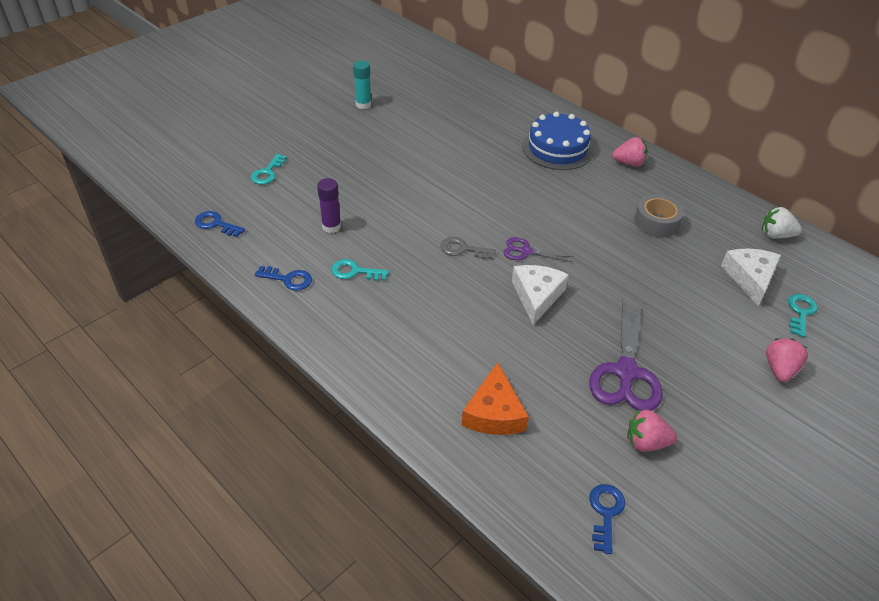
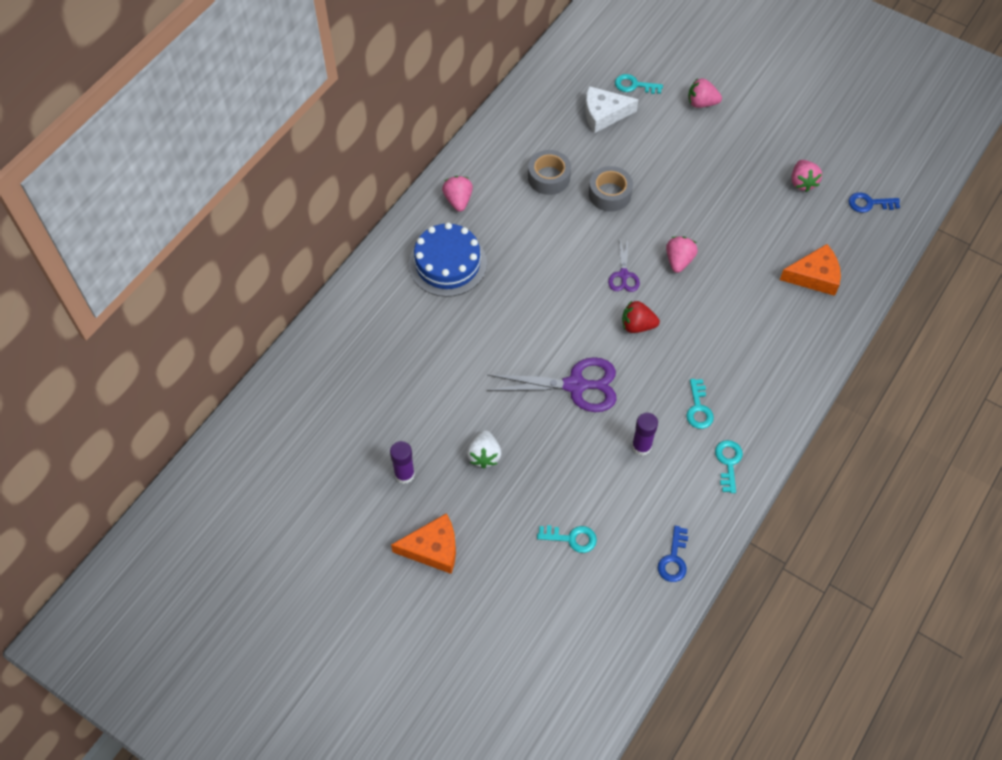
camera: 100 degrees left, 15 degrees up
blue key [255,266,312,291] -> turquoise key [715,440,743,493]
turquoise glue stick [353,61,372,109] -> purple glue stick [390,441,415,484]
grey key [441,237,496,259] -> red strawberry [622,301,660,333]
white cheese [512,265,569,325] -> pink strawberry [666,236,698,273]
purple scissors [589,299,663,411] -> purple scissors moved to [487,357,617,412]
white strawberry [762,207,802,239] -> white strawberry moved to [467,430,501,469]
none -> orange cheese [391,513,456,574]
none -> grey tape [589,166,633,212]

